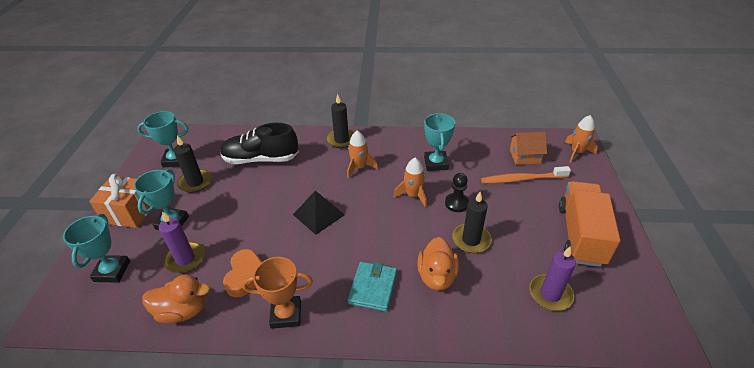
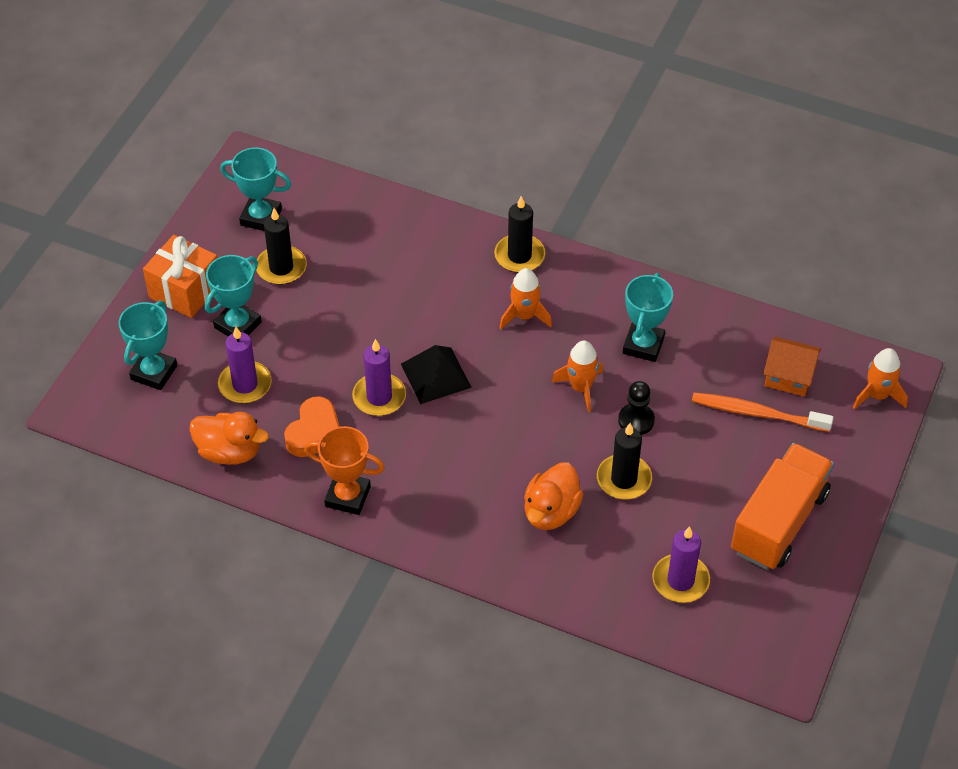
camera: 20 degrees right, 10 degrees up
black shoe [220,123,299,164] -> none
turquoise wallet [348,262,397,312] -> none
none -> purple candle [352,339,406,416]

